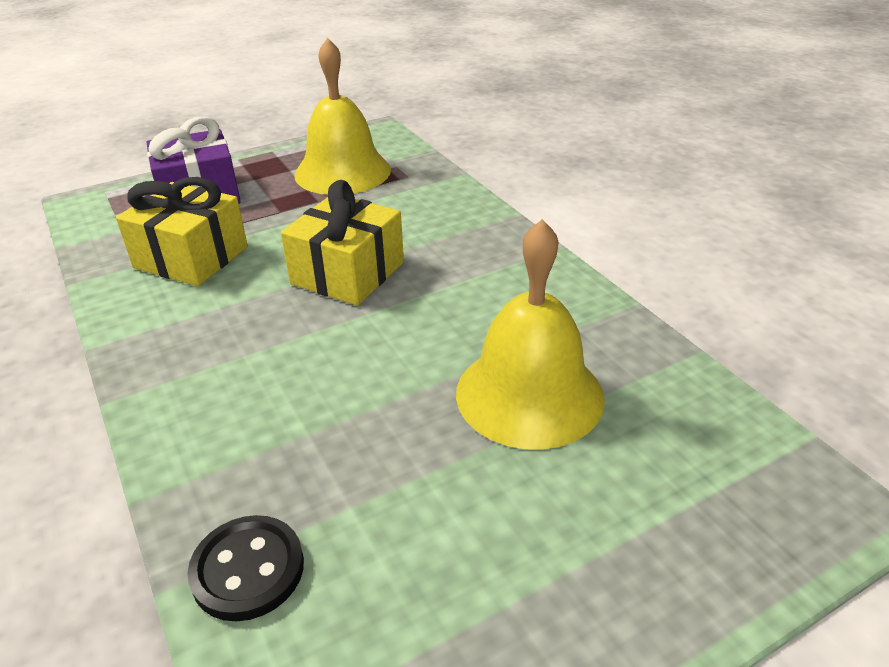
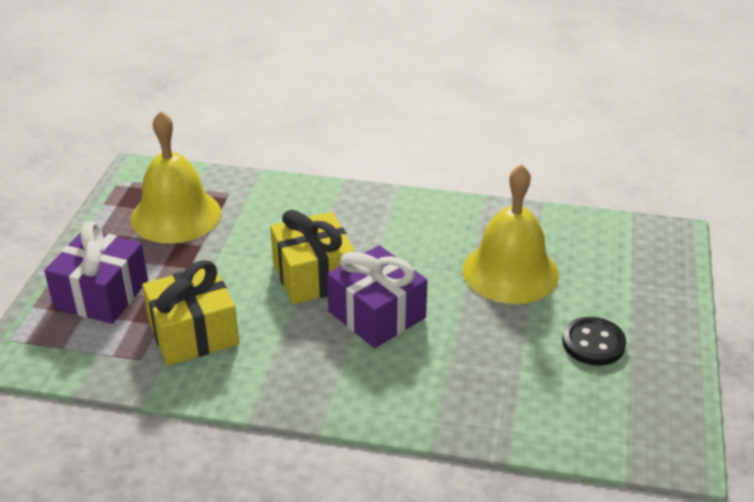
camera: 50 degrees left, 0 degrees up
black button [187,515,304,621] -> black button moved to [563,317,626,366]
none -> purple gift [327,245,428,348]

